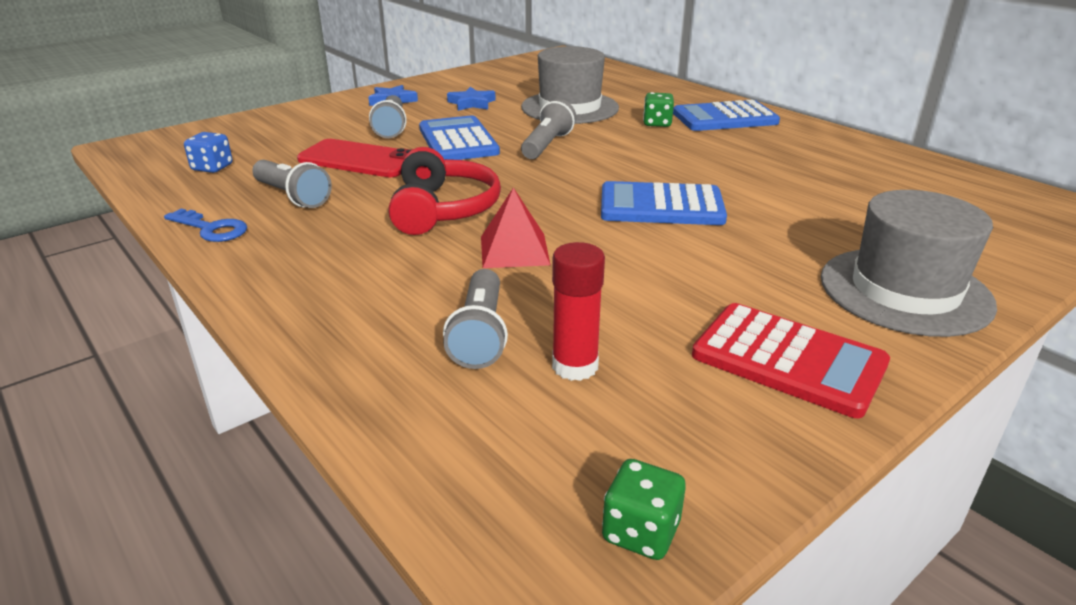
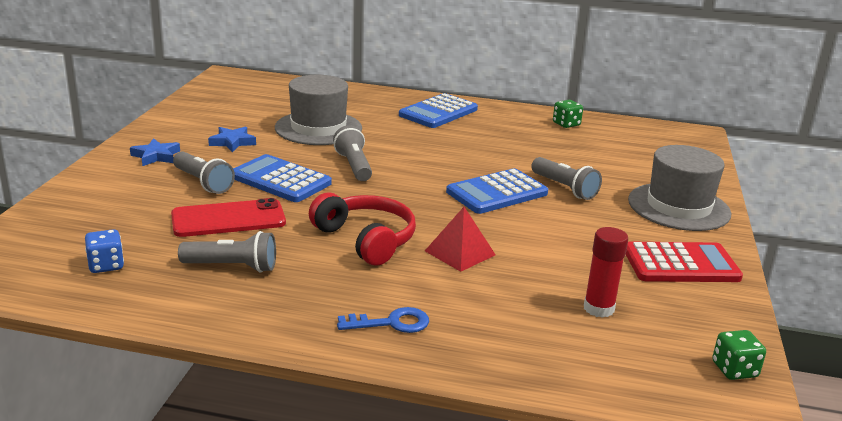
camera: 40 degrees left, 5 degrees down
blue key [164,209,247,242] -> blue key moved to [337,307,429,333]
grey flashlight [443,269,508,369] -> grey flashlight moved to [531,157,602,200]
green dice [643,92,674,127] -> green dice moved to [553,100,583,128]

